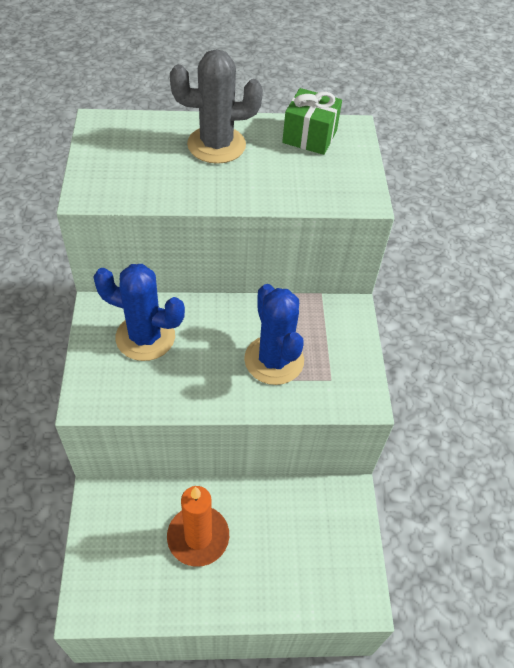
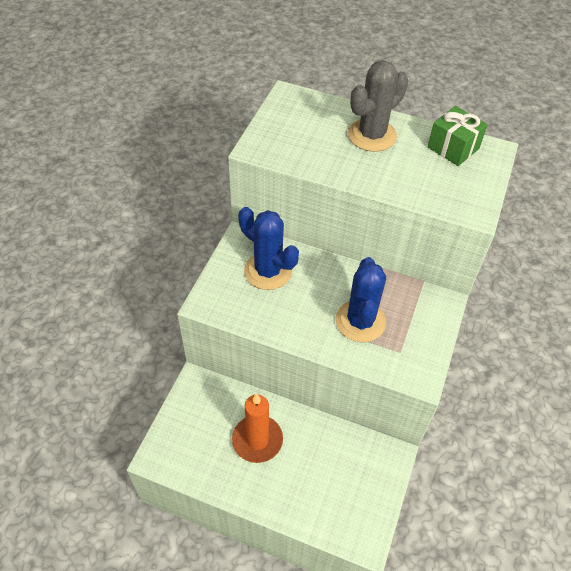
camera: 25 degrees right, 0 degrees up
grey cactus [170,49,263,164] -> grey cactus turned 60 degrees counterclockwise [348,60,408,152]

